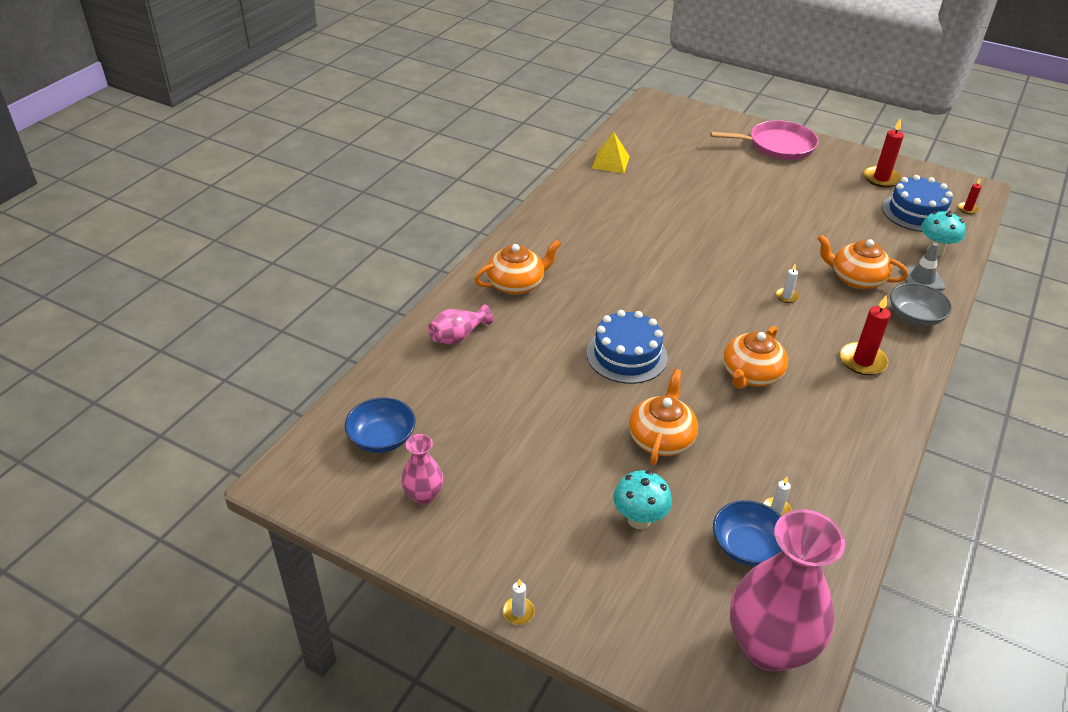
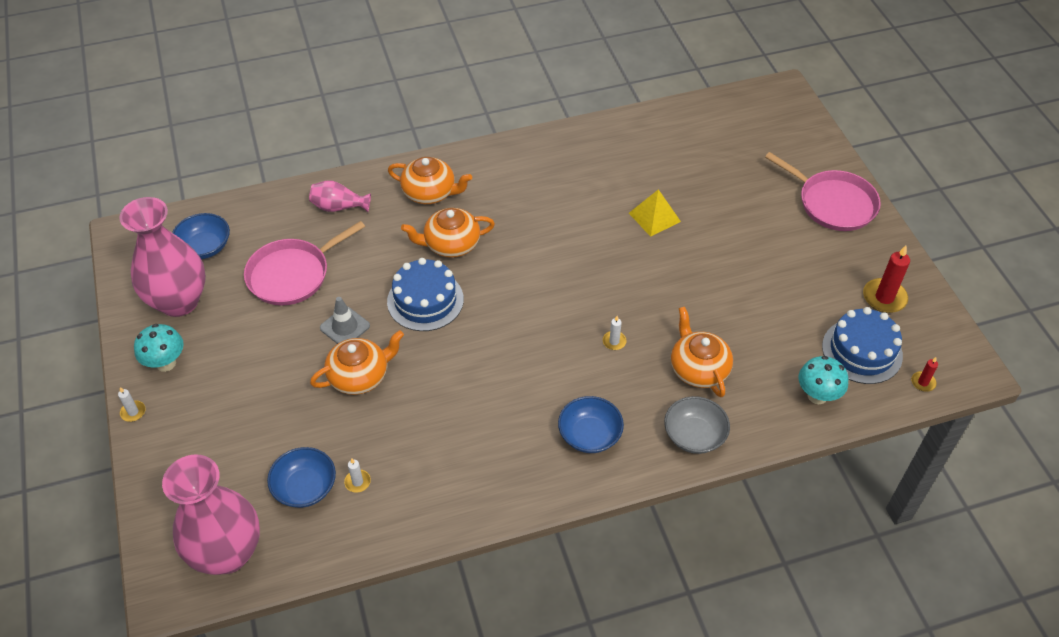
camera: 45 degrees right, 10 degrees up
pink vase [401,434,443,505] -> pink vase [119,197,206,317], size x2.08
yellow pyramid [592,131,630,173] -> yellow pyramid moved to [629,189,681,237]
turquoise mushroom [613,470,672,529] -> turquoise mushroom moved to [134,324,184,372]
orange teapot [723,326,788,389] -> orange teapot moved to [401,208,495,258]
red candle [840,295,891,375] -> blue bowl [558,396,624,453]
grey traffic cone [900,243,945,291] -> grey traffic cone moved to [320,297,370,344]
none -> pink pan [244,221,365,306]

